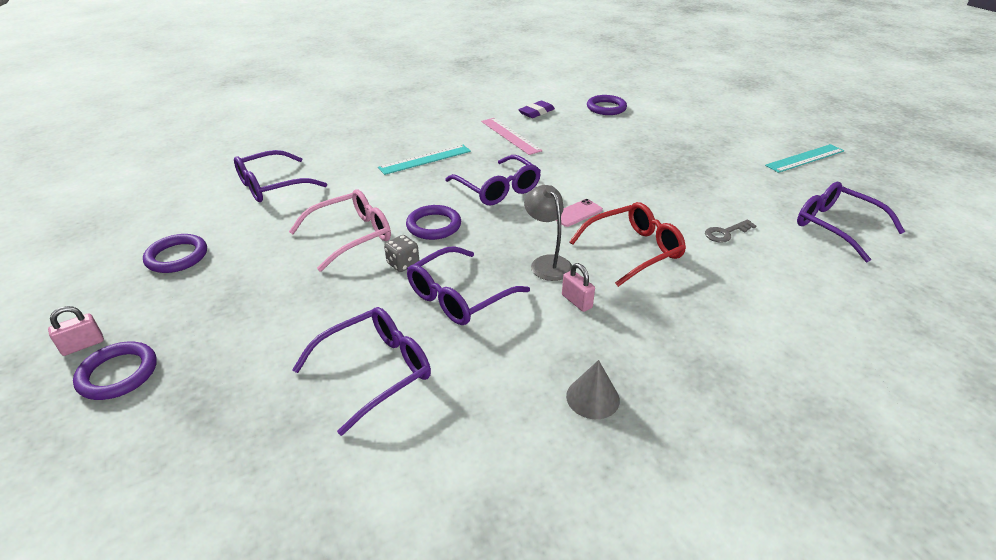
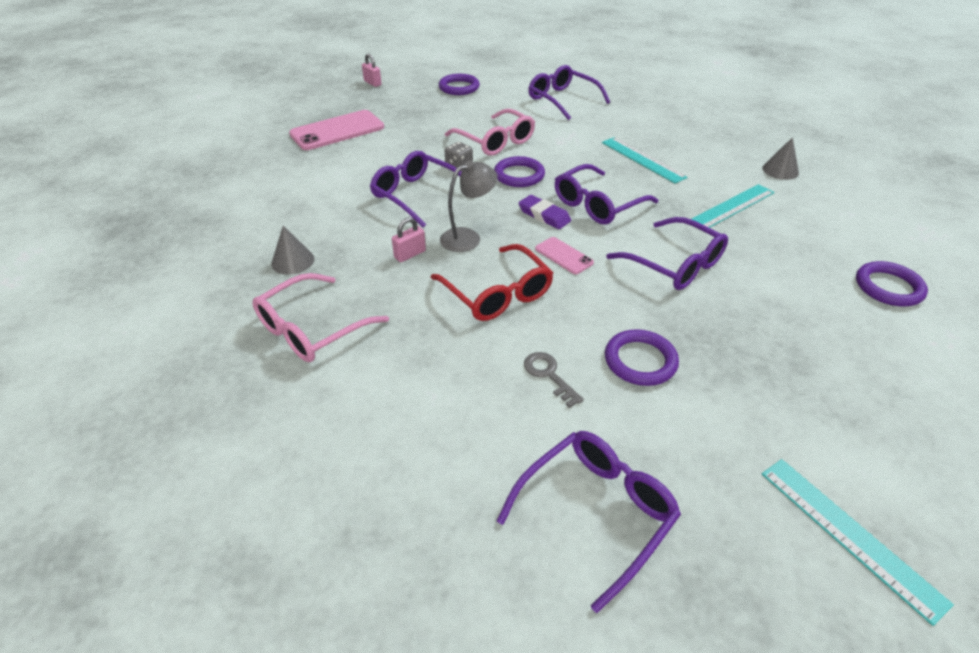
camera: 85 degrees right, 5 degrees up
purple ring [73,342,157,400] -> purple ring moved to [605,329,679,386]
purple glasses [292,307,431,436] -> purple glasses moved to [606,217,728,290]
pink ruler [481,118,542,155] -> turquoise ruler [691,184,774,228]
purple eraser [518,101,555,118] -> purple eraser moved to [519,195,571,229]
none -> pink glasses [252,273,389,362]
none -> pink phone [289,110,384,150]
none -> grey cone [762,137,799,180]

